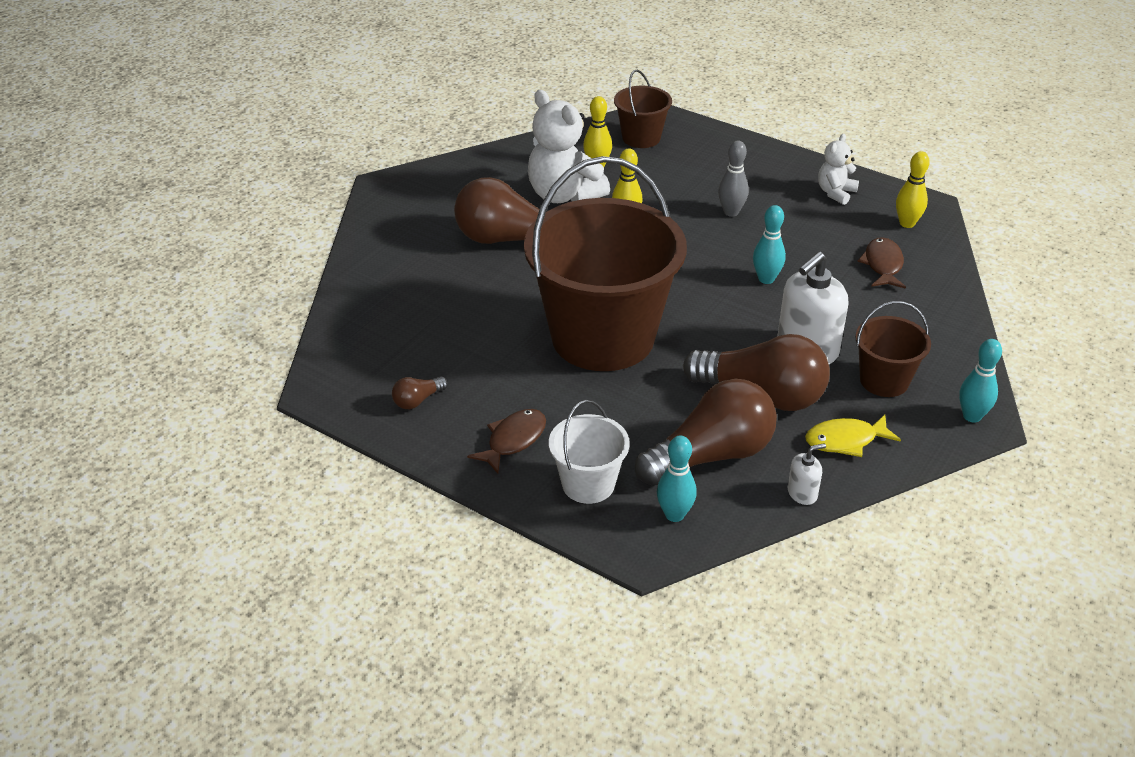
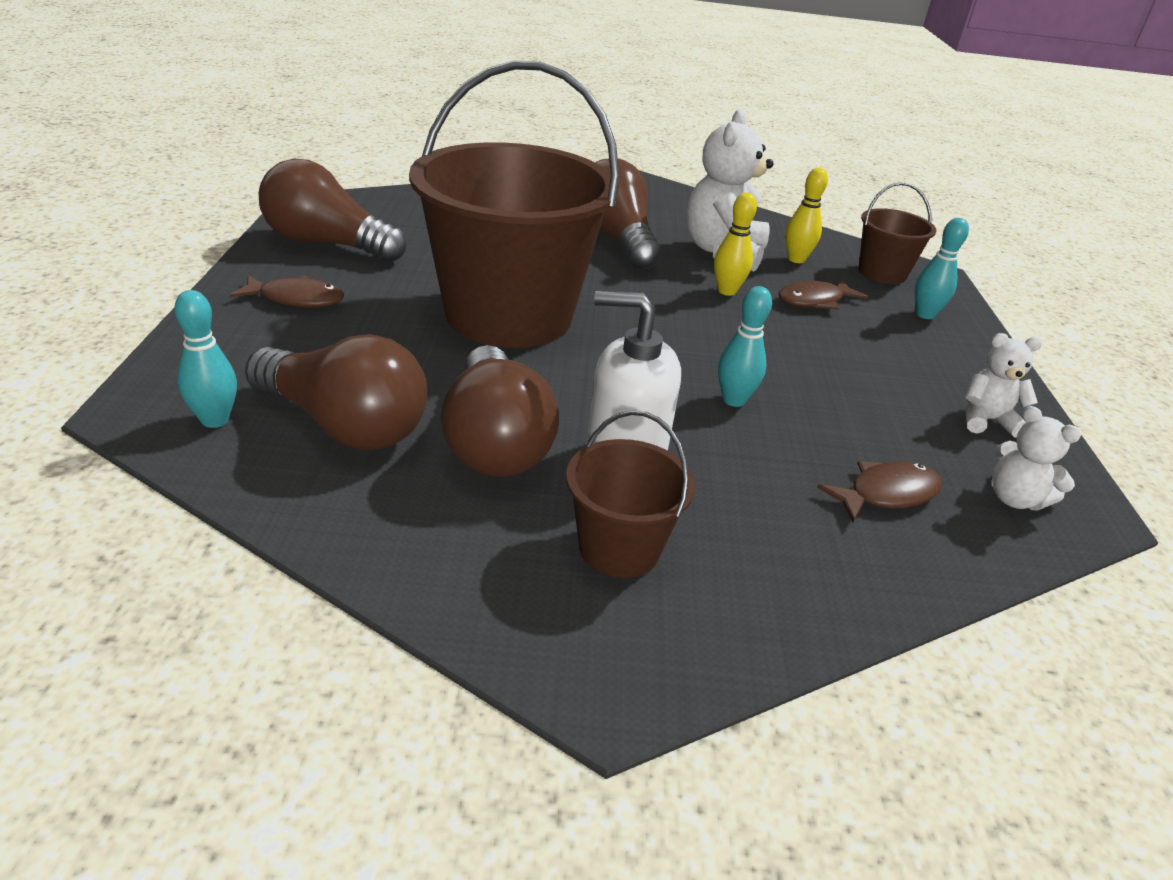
camera: 55 degrees right, 5 degrees down
brown light bulb [392,376,448,409] -> brown light bulb [259,159,407,262], size x2.37
white bucket [549,400,630,504] -> none
grey bowling pin [718,141,749,217] -> none
white soap dispenser [788,443,826,505] -> none
yellow fish [805,415,901,457] -> none
yellow bowling pin [896,151,930,228] -> white teddy bear [992,406,1081,511]
turquoise bowling pin [959,339,1002,423] -> turquoise bowling pin moved to [915,218,969,319]
none -> brown fish [779,279,868,310]

